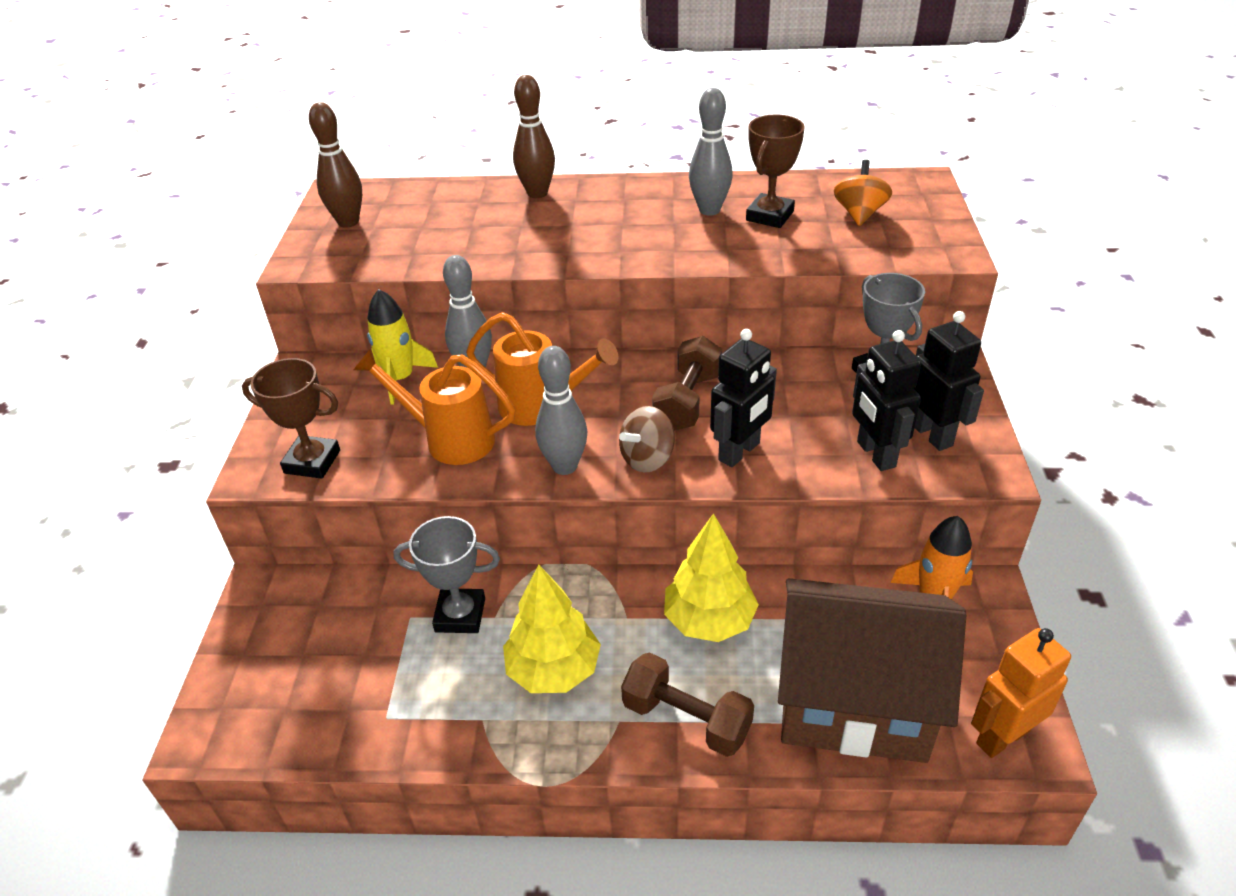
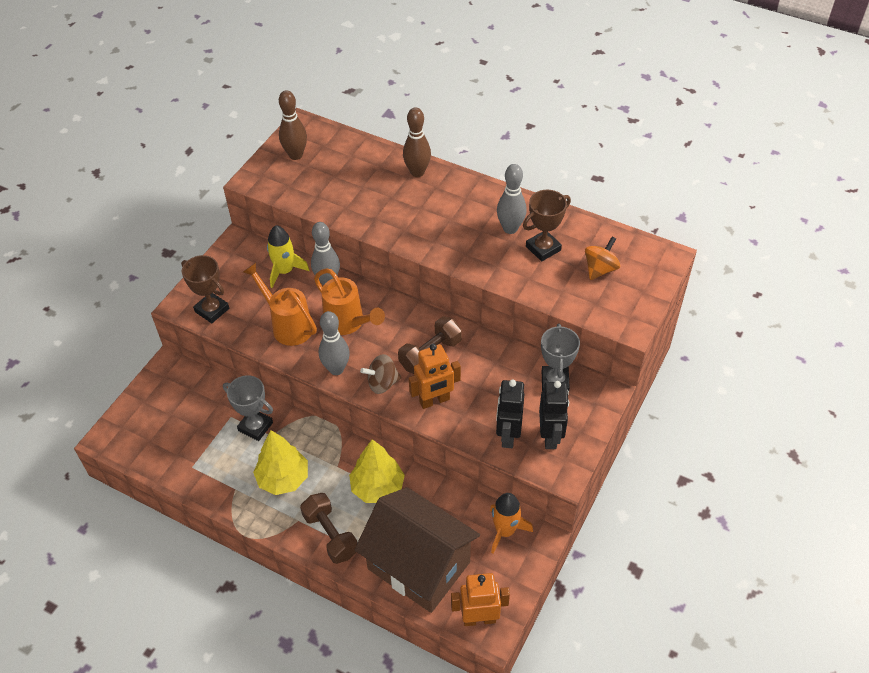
camera: 25 degrees right, 10 degrees up
black robot [710,329,777,467] -> orange robot [409,344,461,409]

